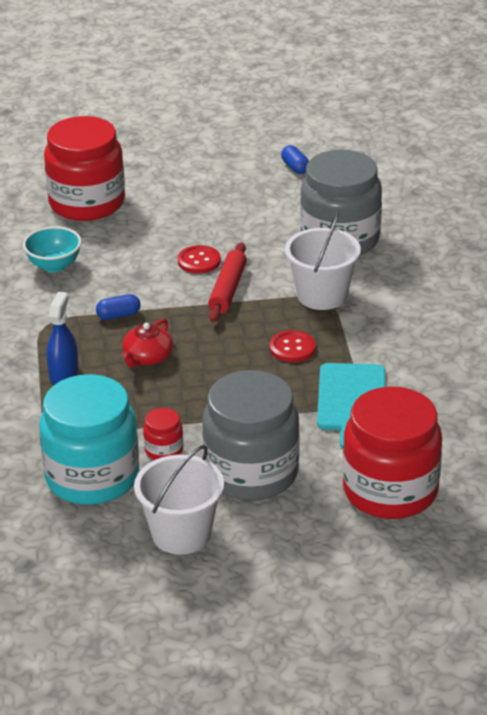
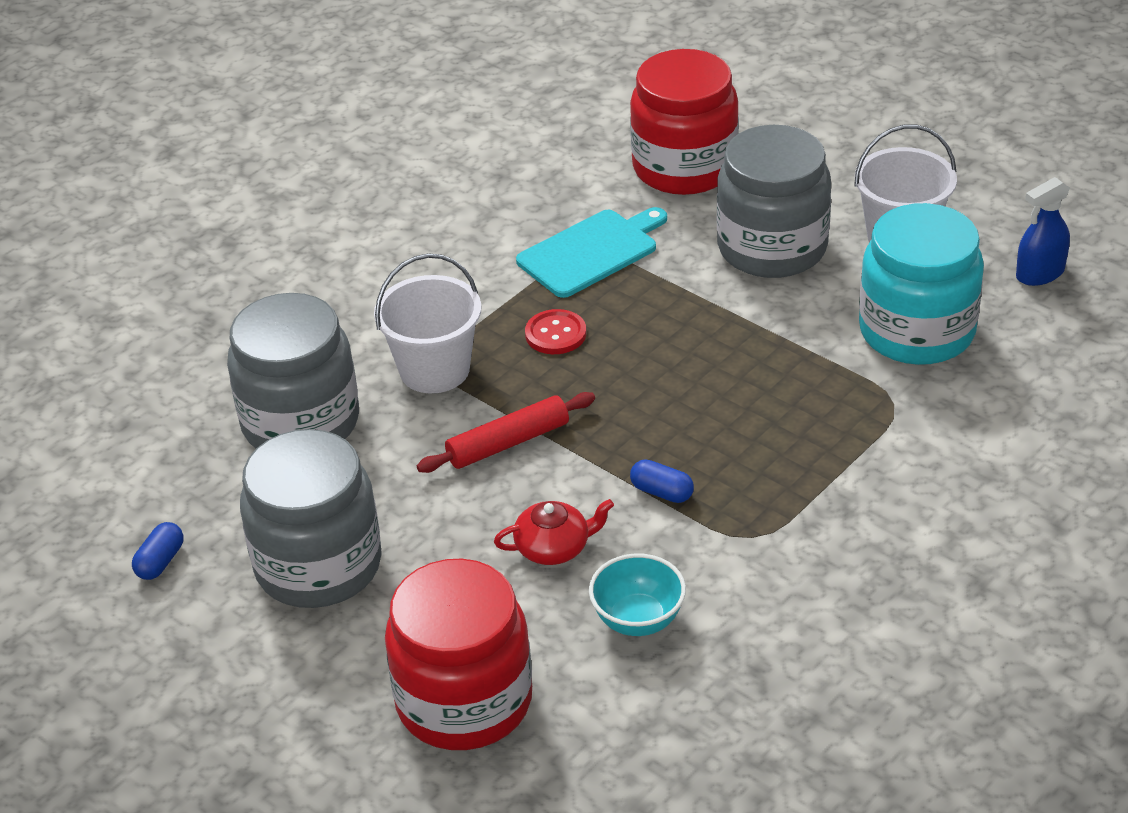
camera: 130 degrees left, 5 degrees up
blue spray bottle [47,292,79,384] -> blue spray bottle moved to [1016,177,1070,286]
red teapot [122,318,173,368] -> red teapot moved to [494,499,614,565]
red jar [143,408,183,460] -> none
red button [178,245,221,274] -> none
none -> grey jar [240,429,382,608]

